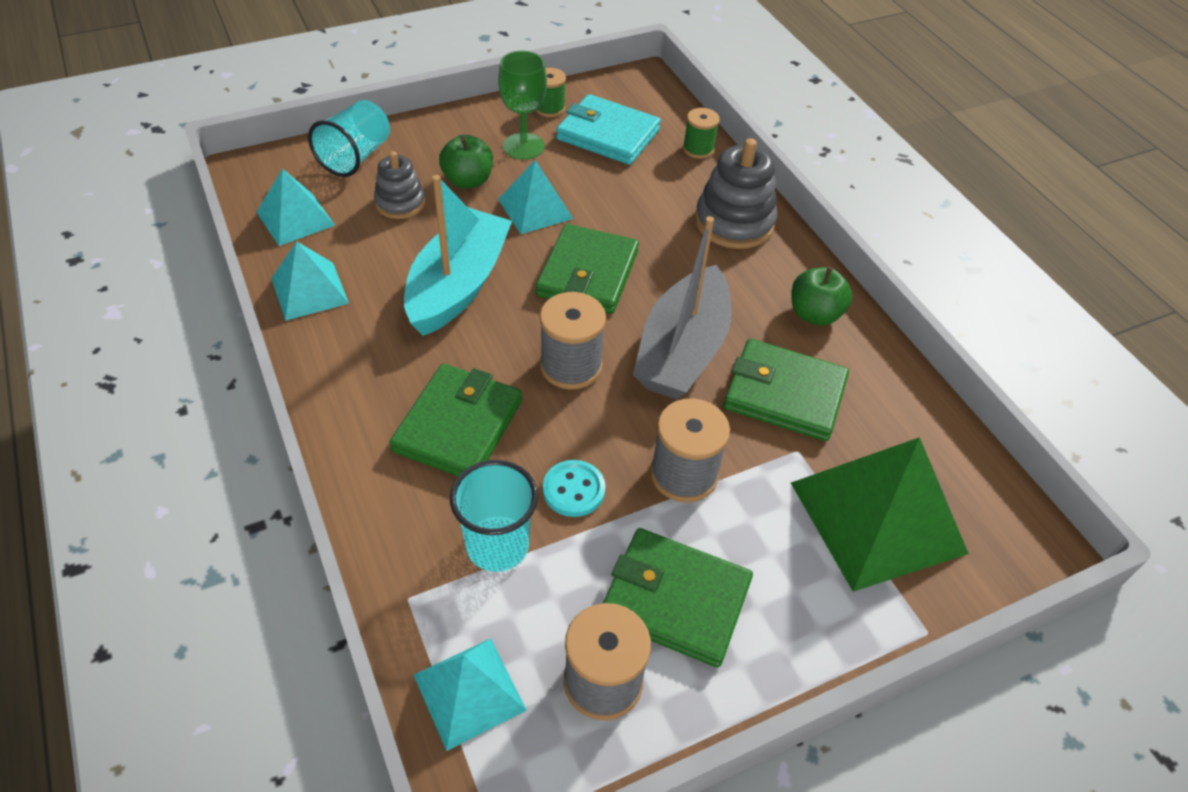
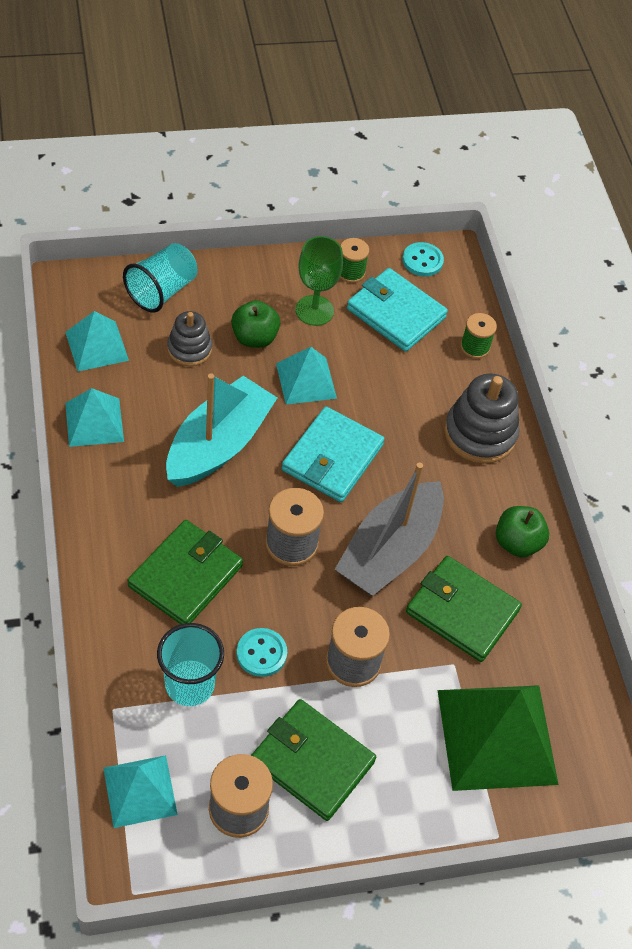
camera: 10 degrees right, 5 degrees up
green wallet [536,224,639,314] -> turquoise wallet [282,406,384,502]
none -> turquoise button [402,242,444,277]

